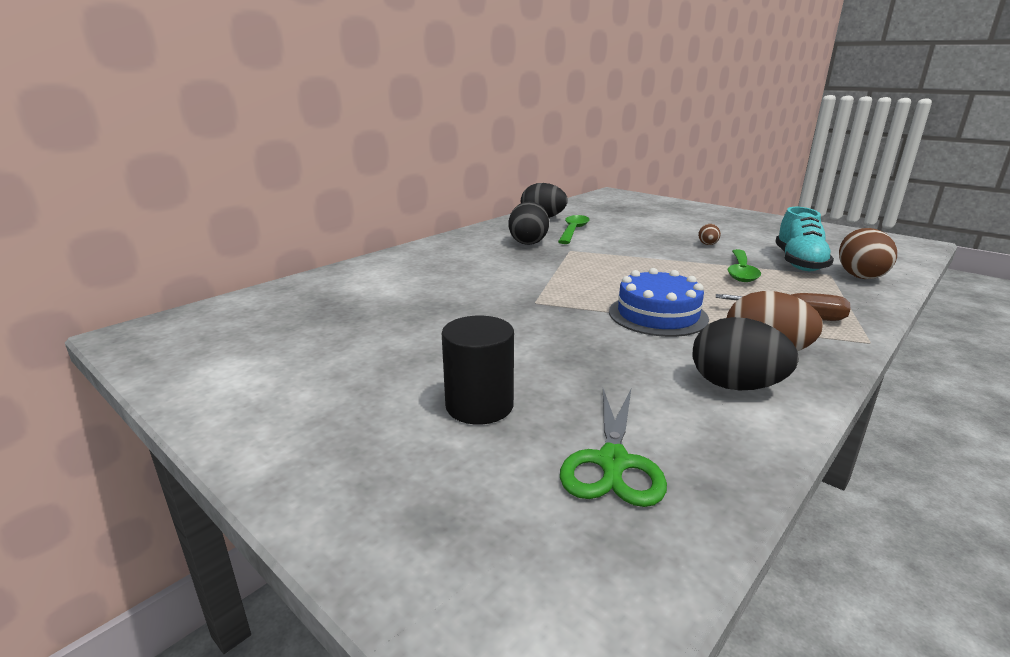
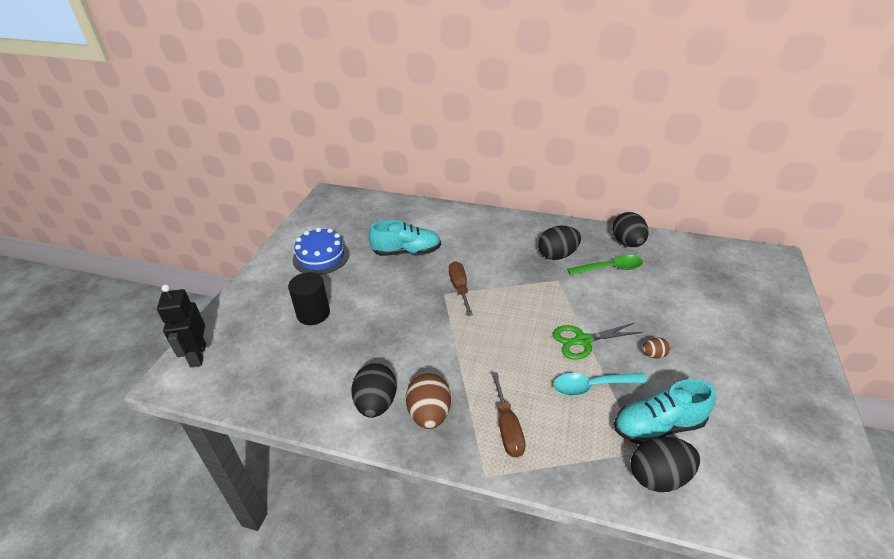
camera: 65 degrees right, 15 degrees up
green scissors [560,389,667,507] -> green scissors moved to [553,323,643,360]
blue cake [609,268,709,337] -> blue cake moved to [293,227,349,275]
green spoon [728,249,761,282] -> turquoise spoon [553,373,647,396]
brown egg [839,228,897,279] -> black egg [631,437,700,492]
none -> black robot [157,284,206,367]
none -> turquoise shoe [369,220,441,256]
none -> brown screwdriver [449,261,473,316]

